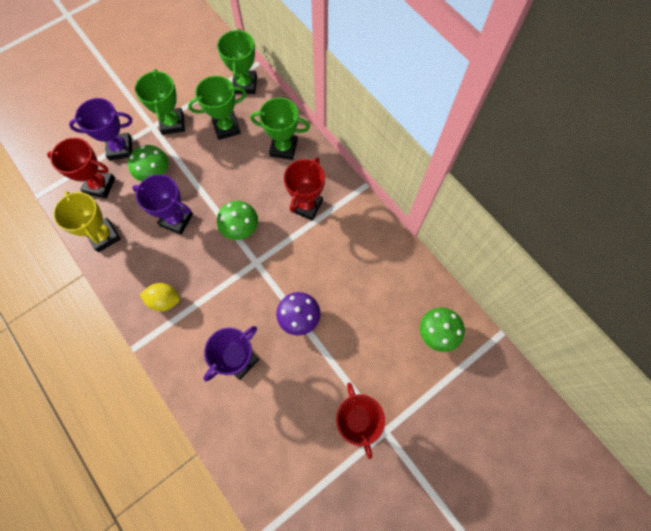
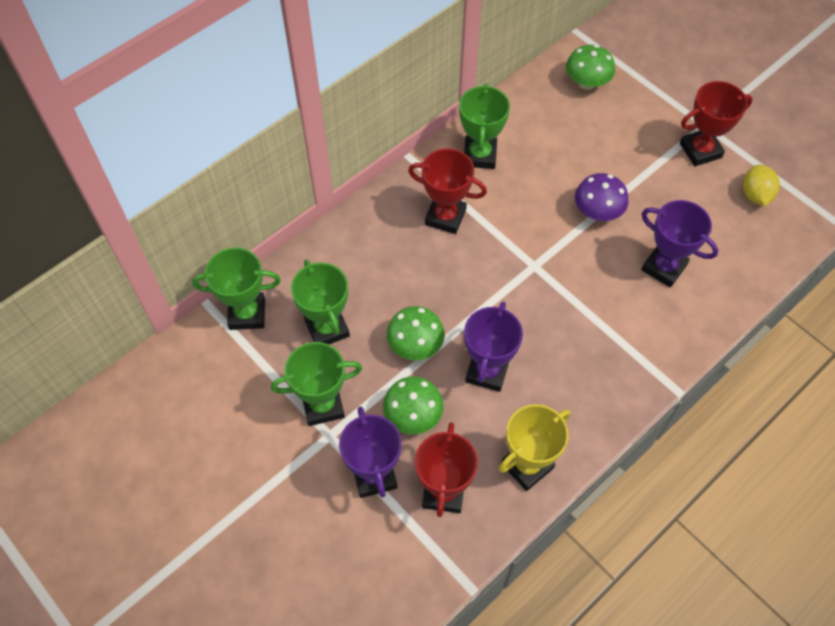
camera: 95 degrees left, 10 degrees down
yellow lemon [140,283,180,311] -> yellow lemon moved to [743,164,780,206]
green mushroom [217,201,258,240] -> green mushroom moved to [387,306,445,360]
green trophy [250,98,310,160] -> green trophy moved to [459,84,510,169]

